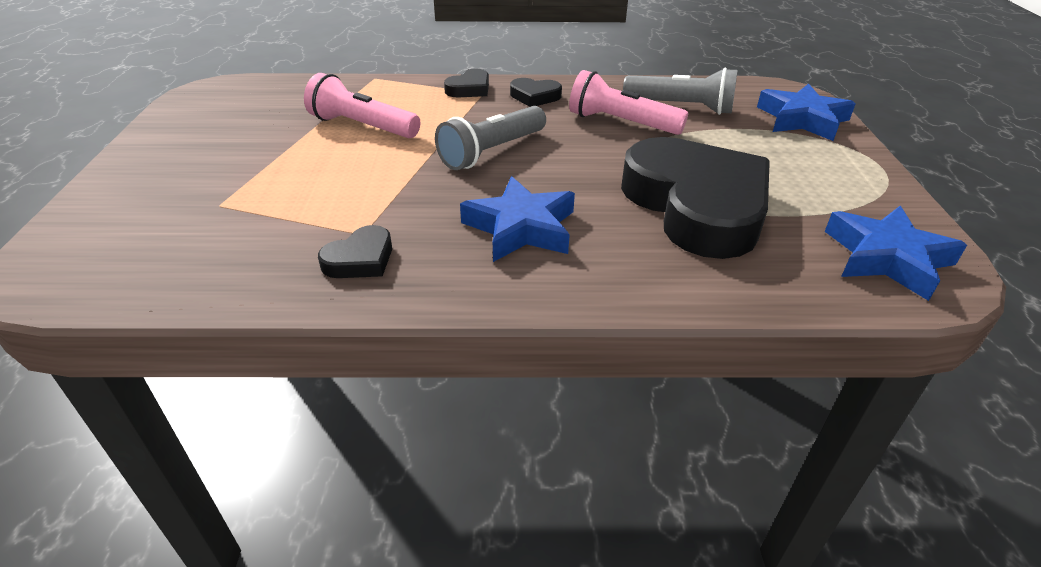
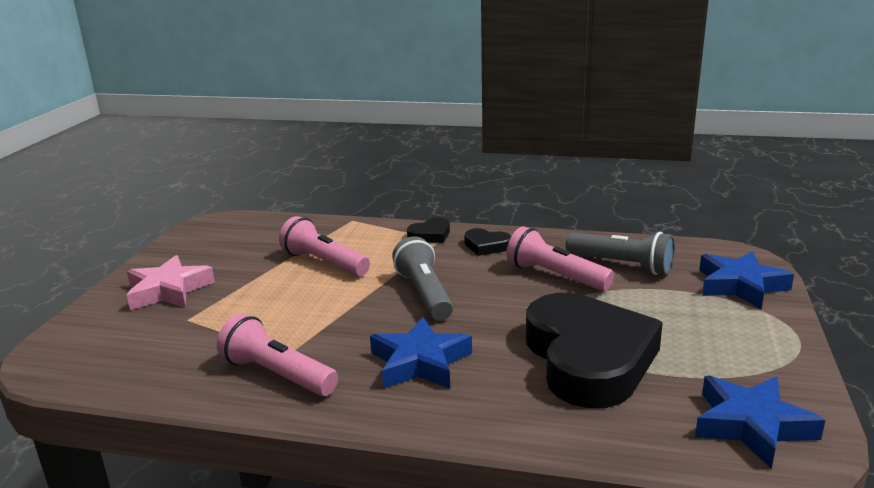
camera: 15 degrees right, 15 degrees down
black heart [318,225,392,278] -> pink flashlight [217,314,338,396]
grey flashlight [435,106,546,170] -> grey flashlight turned 105 degrees clockwise [392,236,453,320]
none -> pink star [127,255,215,310]

